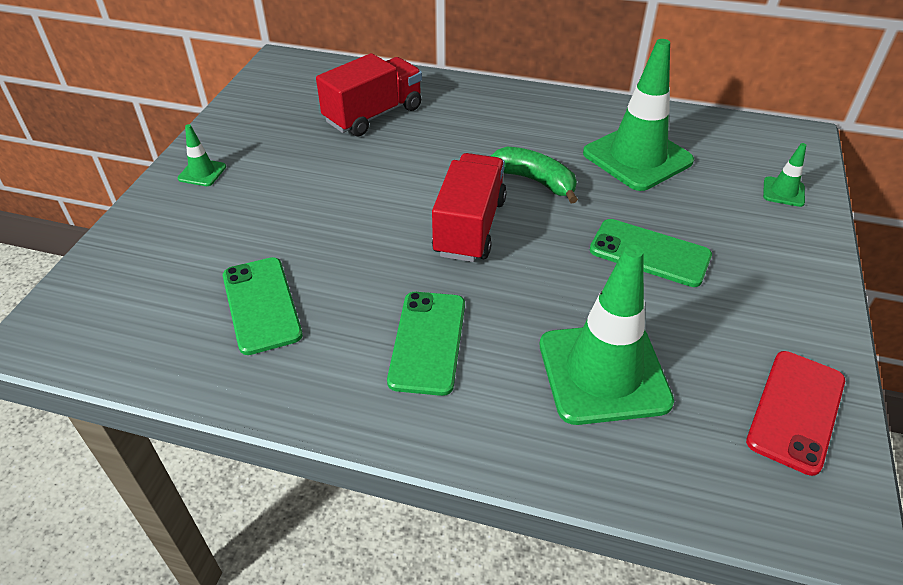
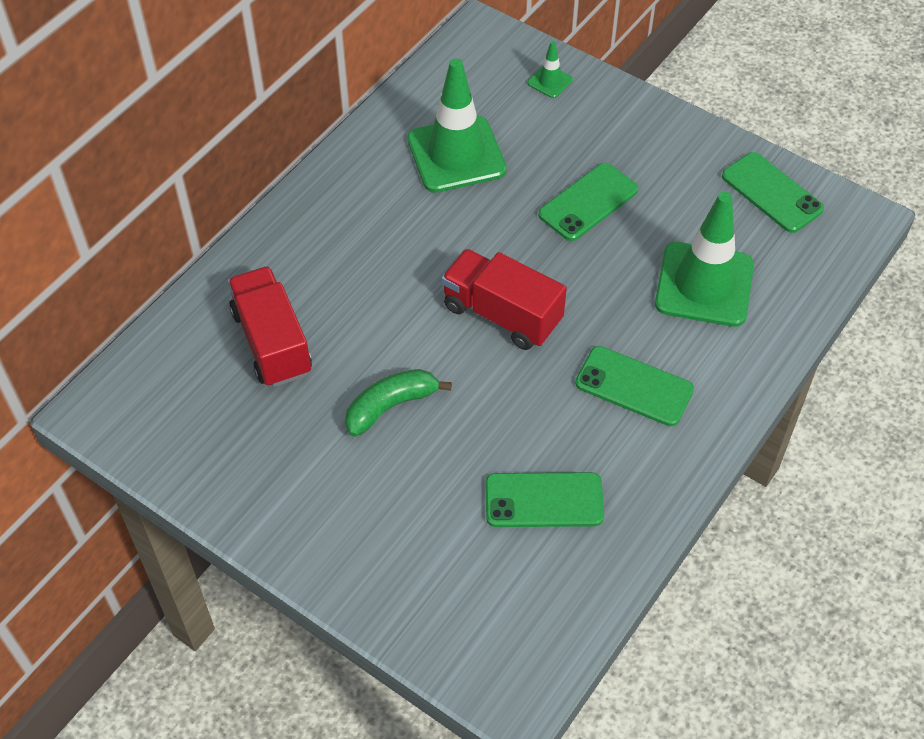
camera: 70 degrees left, 10 degrees up
green traffic cone [177,124,226,186] -> none
green banana [491,147,578,203] -> green banana moved to [345,369,452,437]
red phone [746,351,845,476] -> green phone [722,152,824,233]

